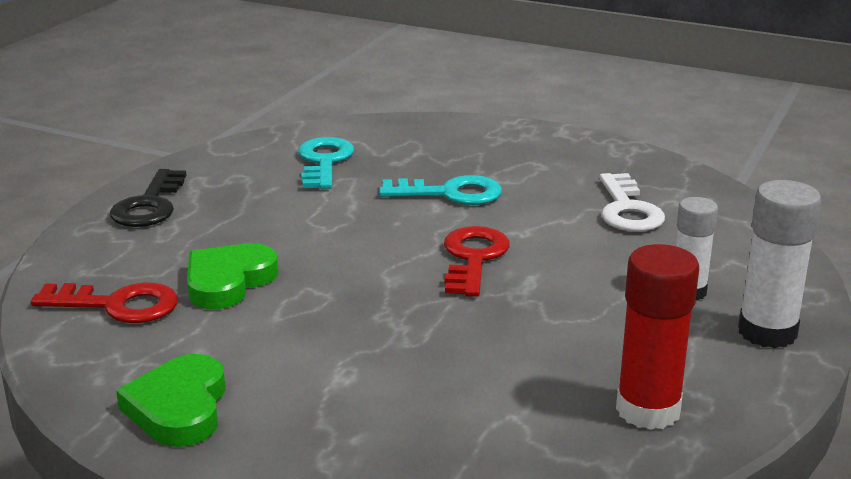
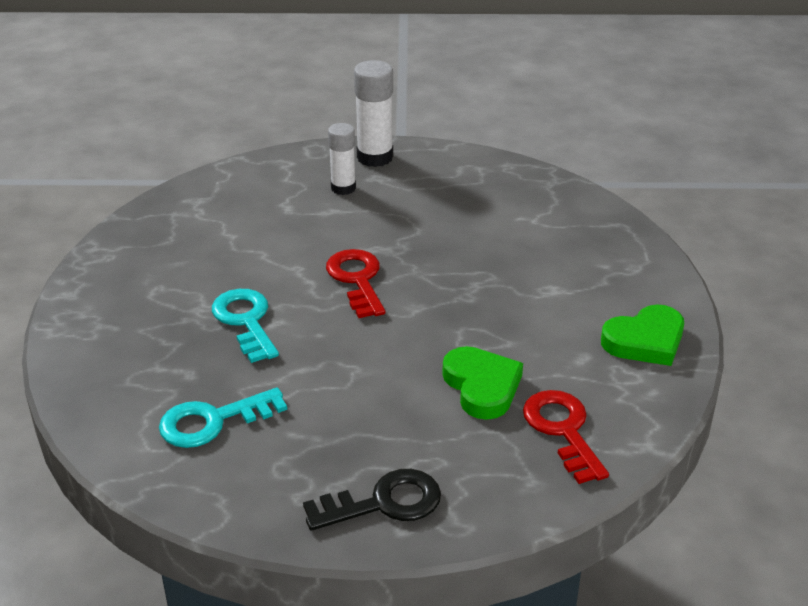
camera: 115 degrees left, 10 degrees up
green heart [187,243,278,309] -> green heart turned 120 degrees counterclockwise [442,346,523,420]
red key [444,226,510,297] -> red key turned 90 degrees clockwise [326,249,385,318]
white key [599,173,665,232] -> none
red glue stick [616,244,699,430] -> none

